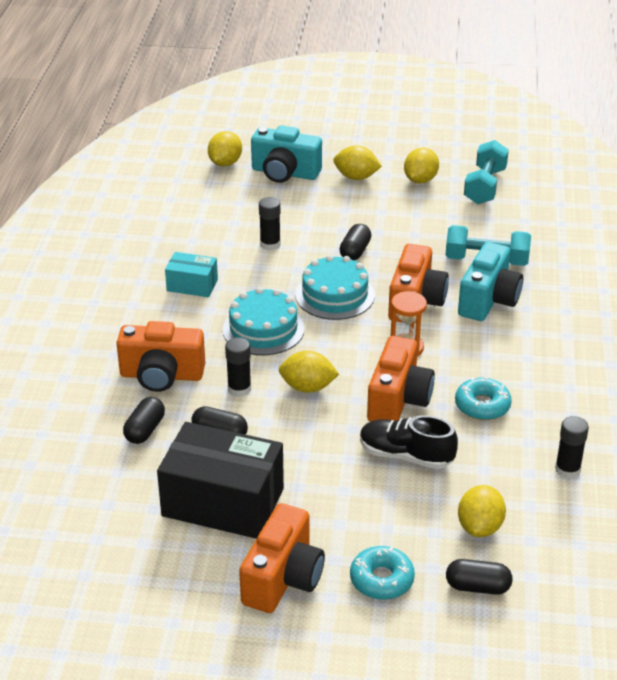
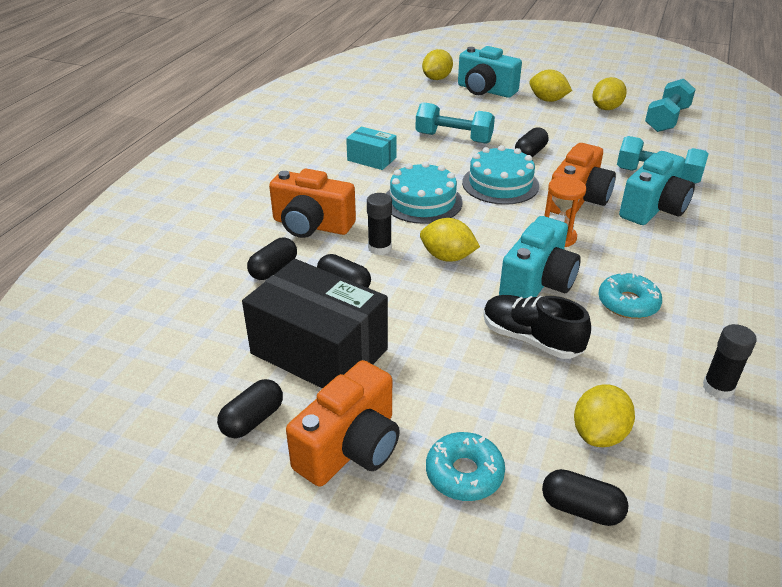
camera: 15 degrees right, 0 degrees up
black glue stick [259,197,281,250] -> turquoise dumbbell [415,102,495,144]
orange camera [367,336,435,422] -> turquoise camera [499,216,581,298]
none -> black capsule [217,379,283,438]

